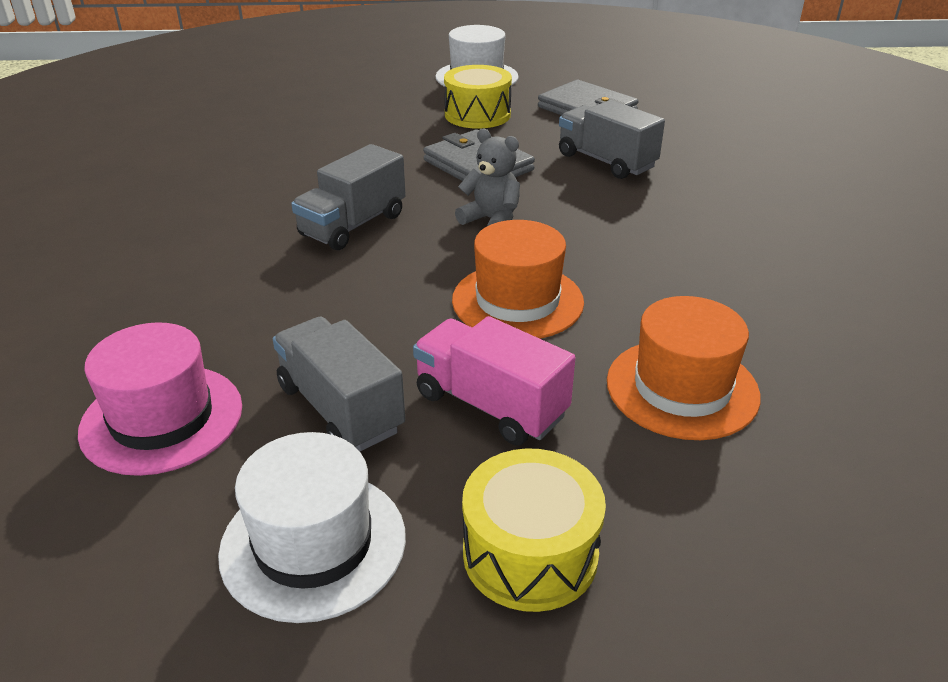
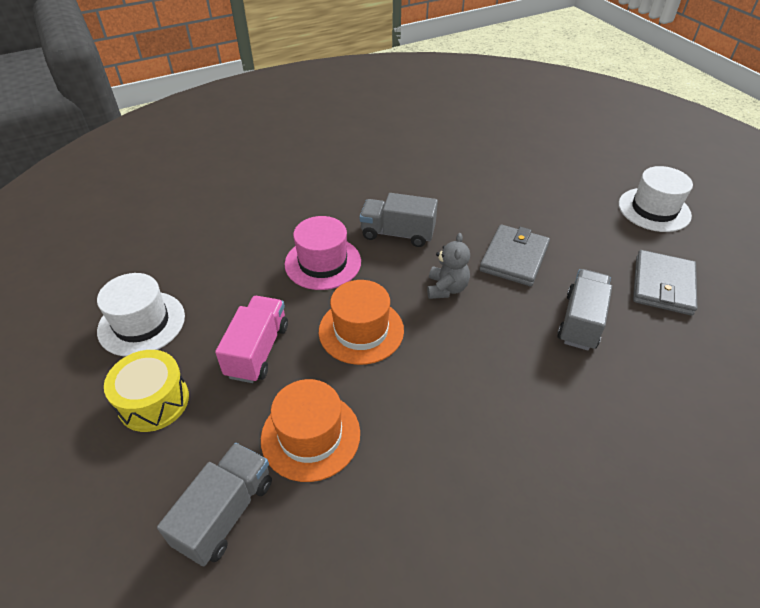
camera: 65 degrees right, 10 degrees up
pink hat [78,322,242,476] -> pink hat moved to [285,216,361,290]
grey truck [273,317,405,451] -> grey truck moved to [157,443,272,567]
yellow drum [444,65,512,129] -> none

